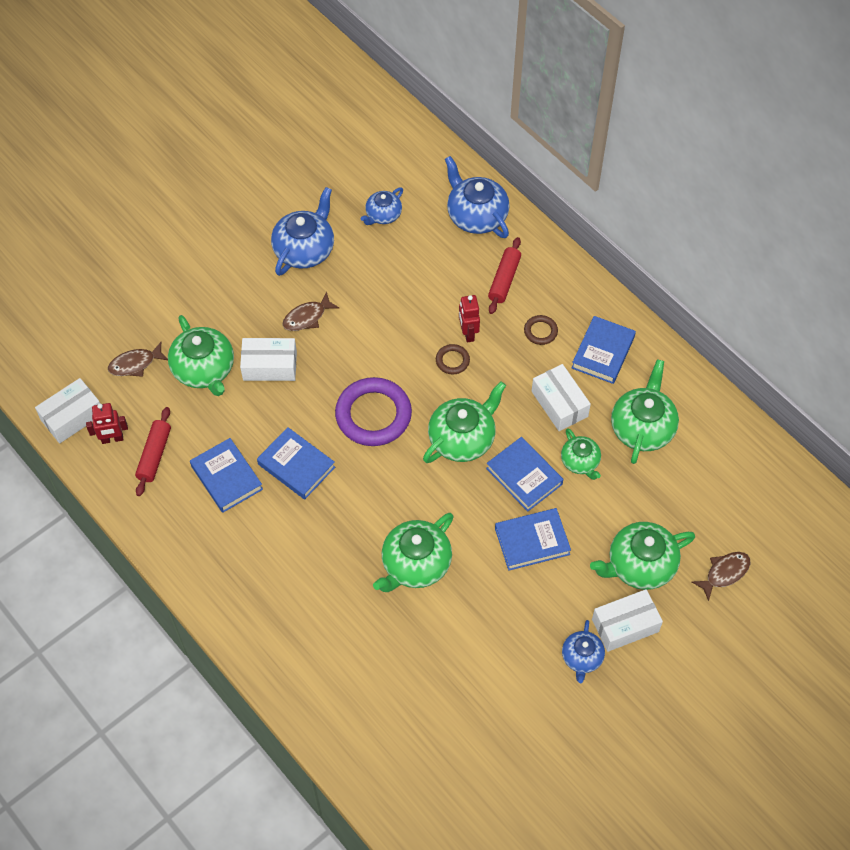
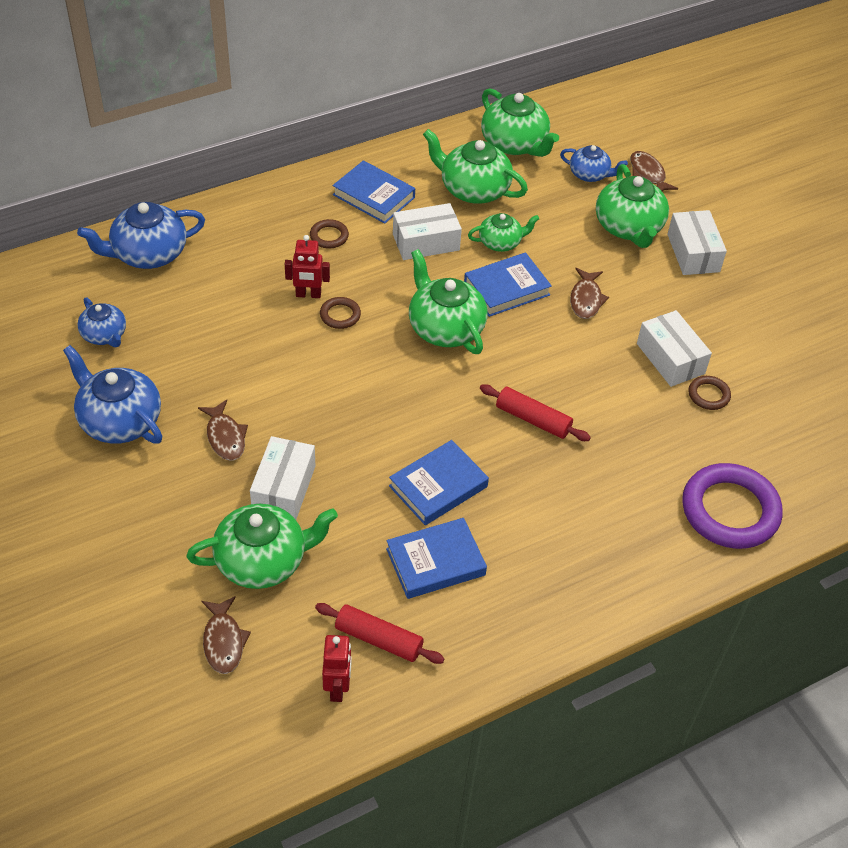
camera: 80 degrees left, 10 degrees down
white box [35,378,100,443] -> white box moved to [637,310,712,387]
purple ring [335,377,412,446] -> purple ring moved to [682,463,783,549]
green teapot [373,513,453,592] -> green teapot moved to [481,88,559,157]
red rolling pin [488,237,521,314] -> red rolling pin moved to [480,384,591,441]
blue book [495,508,571,571] -> brown fish [570,268,609,319]
blue teapot [562,620,605,683] -> blue teapot moved to [560,145,628,182]
none -> brown ring [688,376,731,410]

